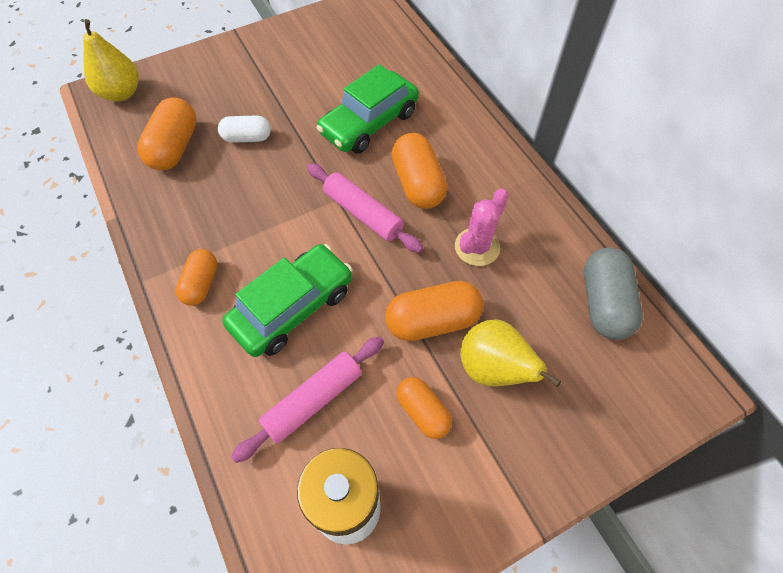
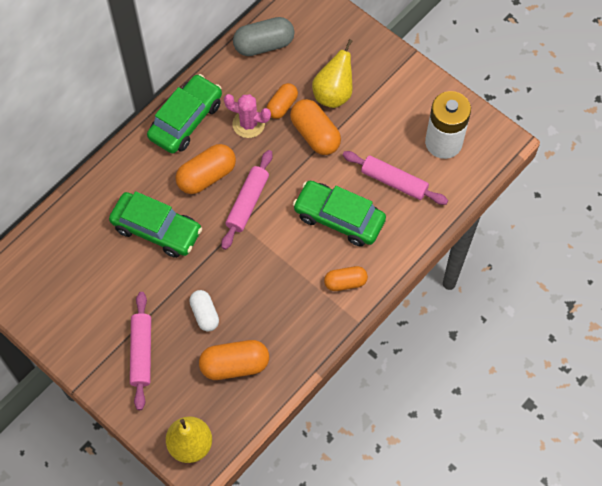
camera: 110 degrees left, 5 degrees up
orange capsule [396,377,452,439] -> orange capsule moved to [267,83,298,119]
none -> pink rolling pin [130,292,151,410]
none -> green car [147,74,222,153]

